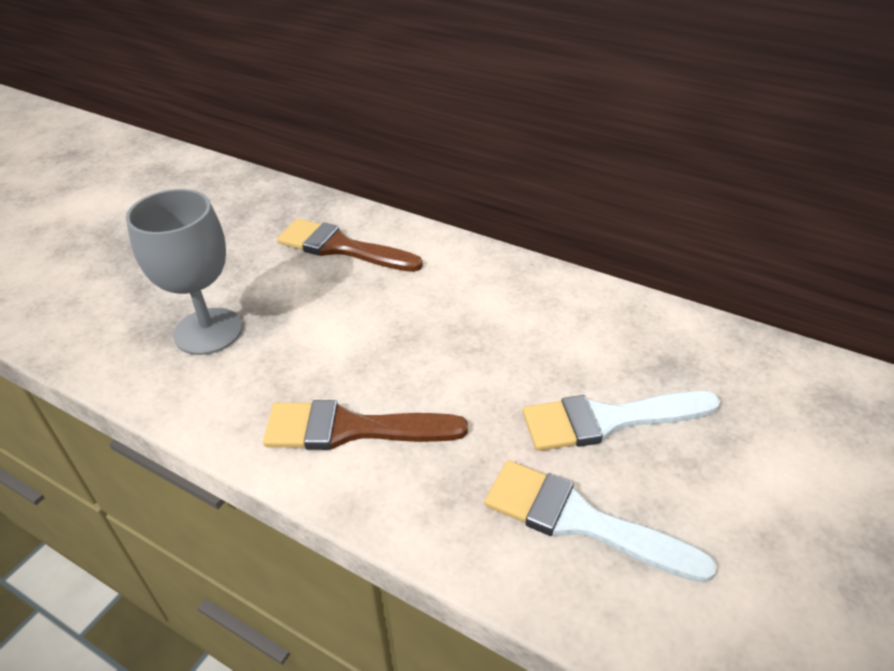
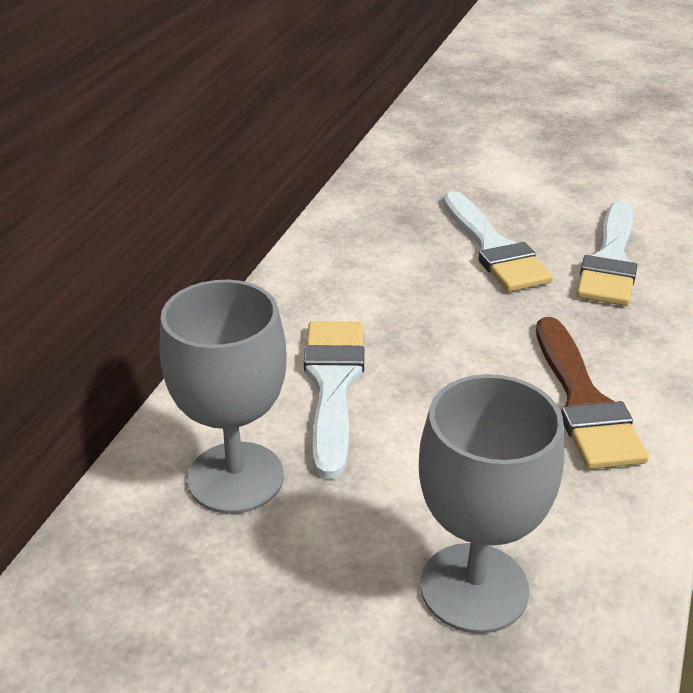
camera: 100 degrees left, 5 degrees down
brown brush [277,219,423,272] -> grey goblet [159,280,287,514]
none -> white brush [304,321,364,479]

